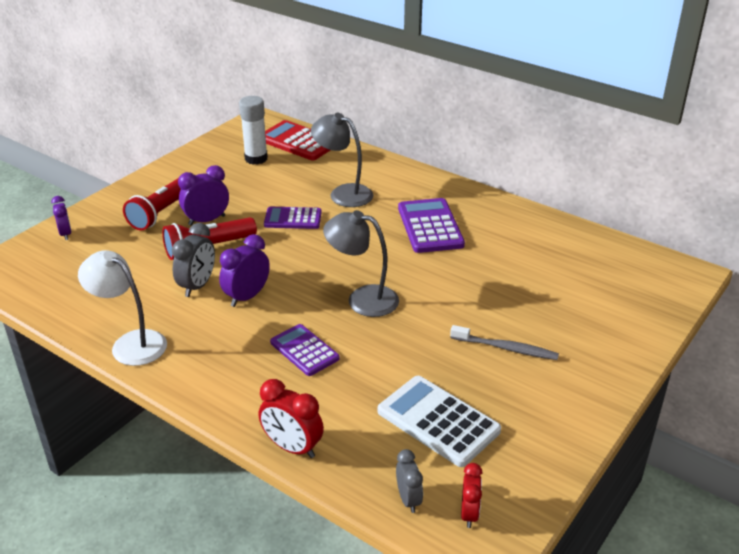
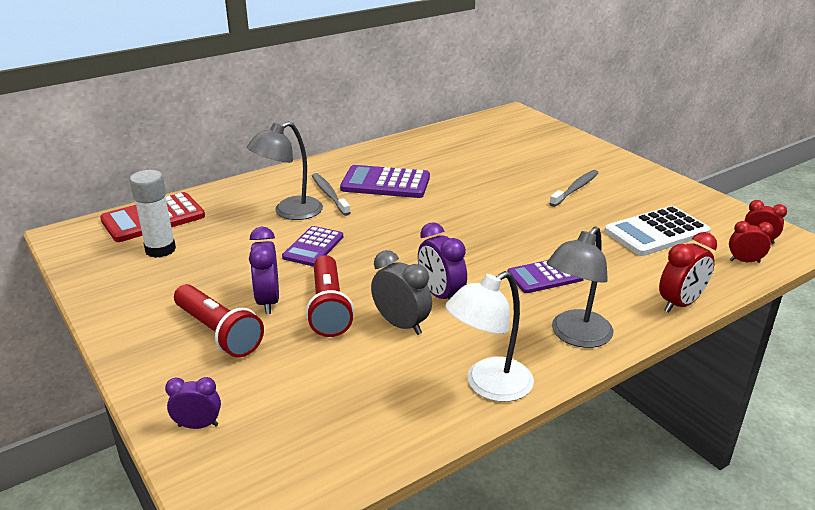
camera: 70 degrees left, 5 degrees down
grey lamp [323,210,399,317] -> grey lamp moved to [547,226,614,348]
grey clock [396,449,423,513] -> red clock [729,221,773,263]
none -> grey toothbrush [312,173,351,216]

